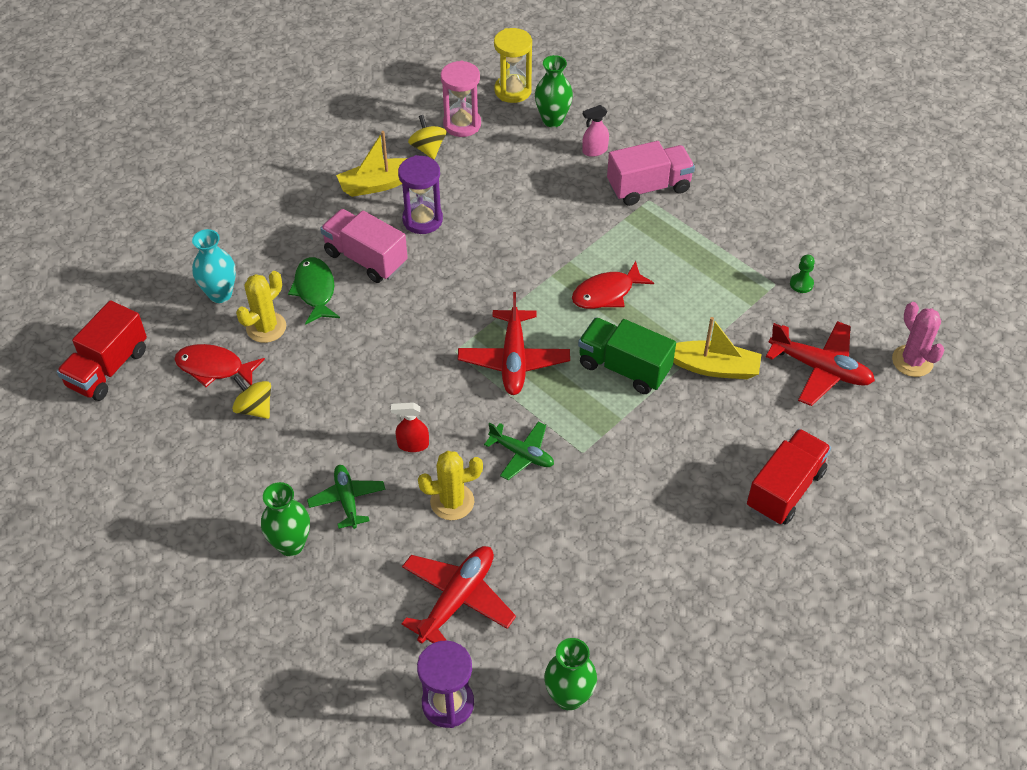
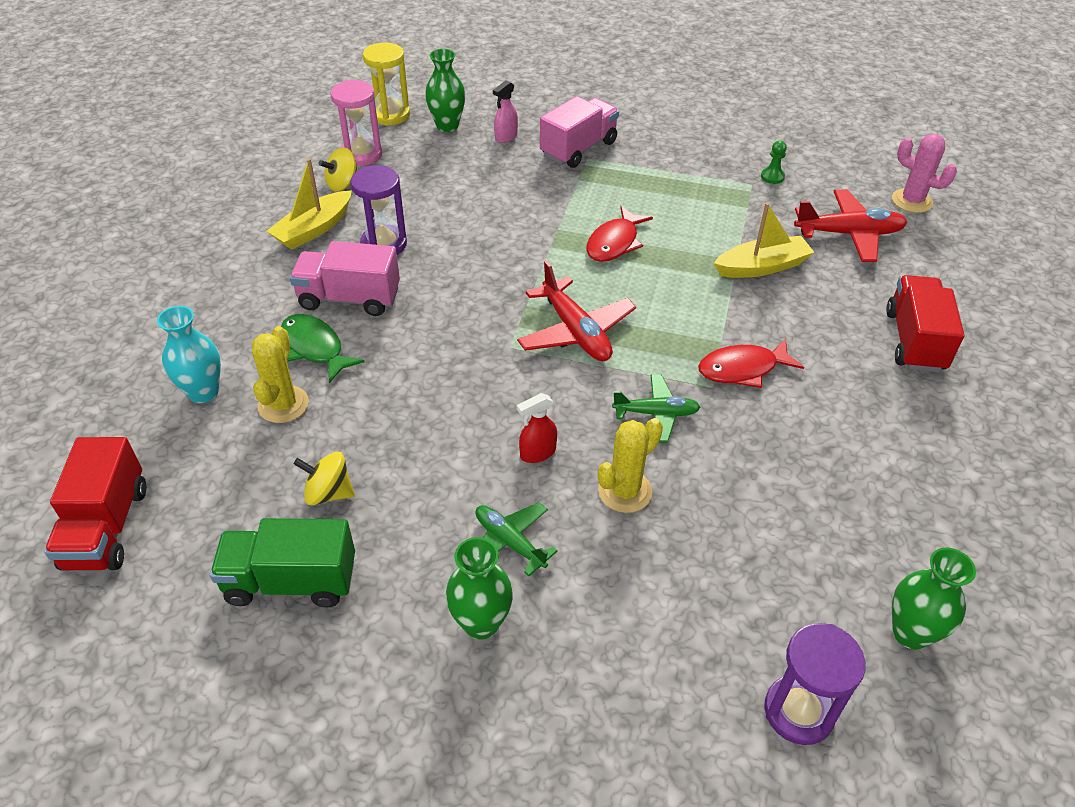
camera: 30 degrees left, 5 degrees down
red fish [175,344,265,387] -> red fish moved to [698,338,804,388]
red plane [402,546,516,643] -> none
yellow spinning top [408,115,446,159] -> yellow spinning top turned 75 degrees counterclockwise [319,147,358,191]
green truck [578,317,676,394] -> green truck moved to [210,518,355,607]

